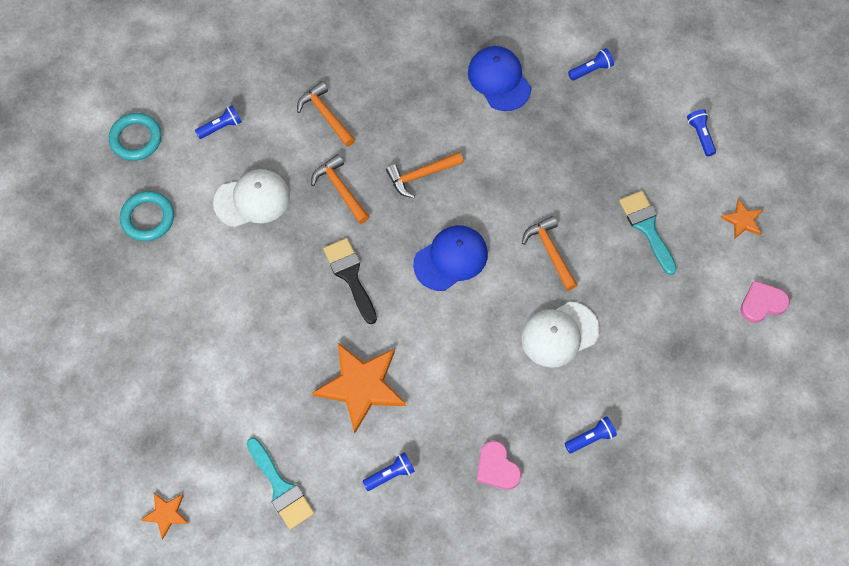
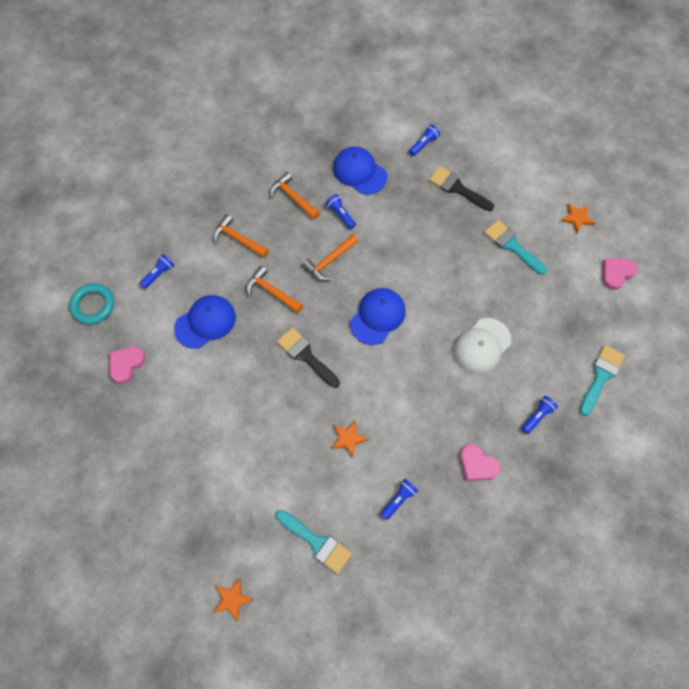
camera: 20 degrees left, 0 degrees up
turquoise ring [120,191,174,241] -> pink heart [110,347,145,384]
white cap [213,169,290,227] -> blue cap [174,295,236,349]
orange star [312,343,406,433] -> orange star [331,420,368,457], size x0.49
orange hammer [522,216,578,291] -> orange hammer moved to [270,172,320,220]
blue flashlight [687,109,716,157] -> blue flashlight moved to [326,194,356,229]
none -> black brush [429,166,494,211]
none -> turquoise brush [580,345,625,416]

